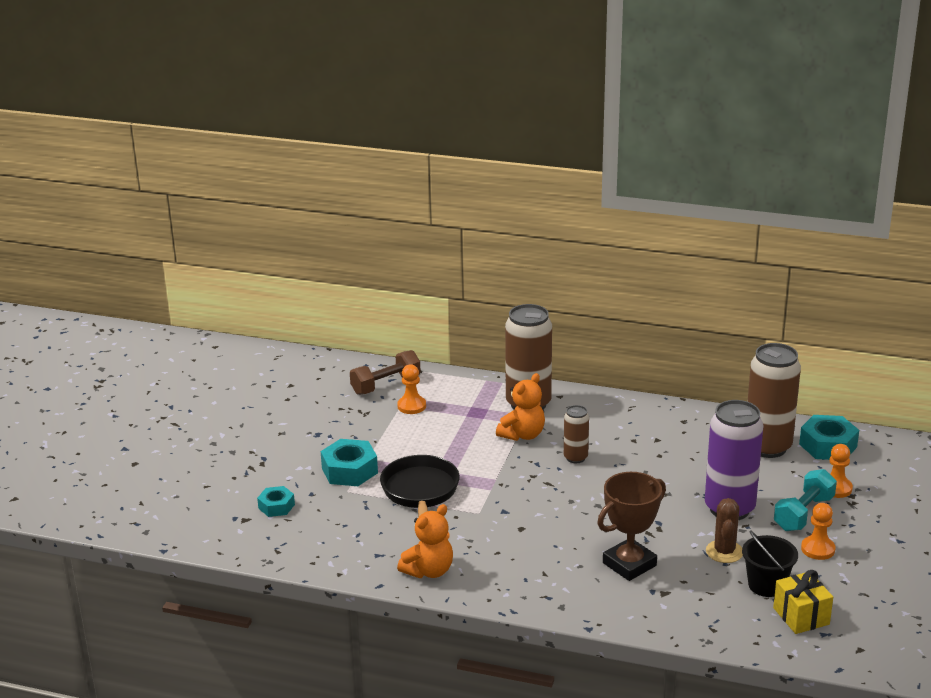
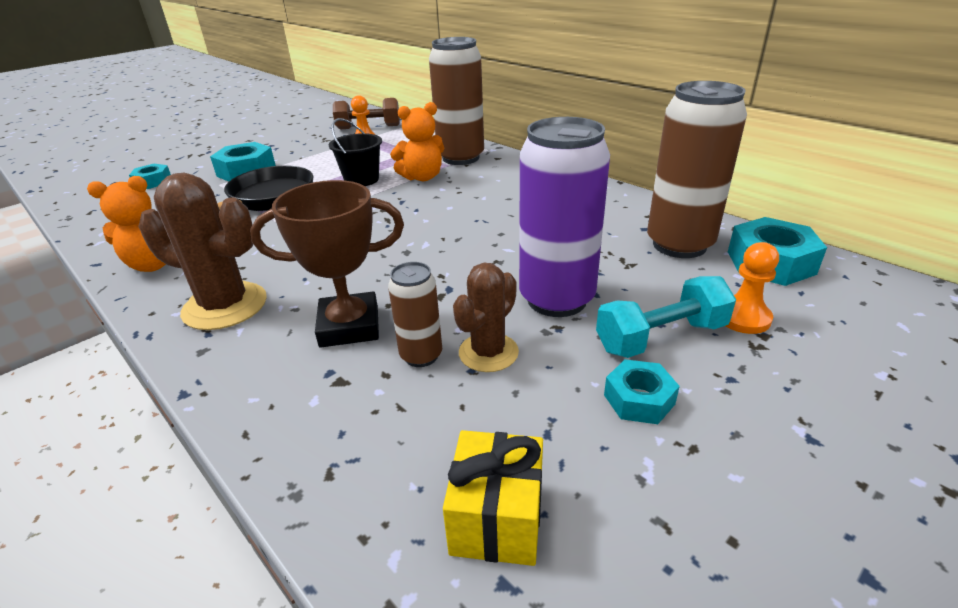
camera: 30 degrees right, 5 degrees up
brown can [564,405,589,463] -> brown can moved to [388,262,442,367]
black bucket [742,530,798,597] -> black bucket moved to [329,118,382,186]
orange pawn [801,503,836,560] -> turquoise nut [604,359,680,424]
none -> brown cactus [138,173,267,330]

